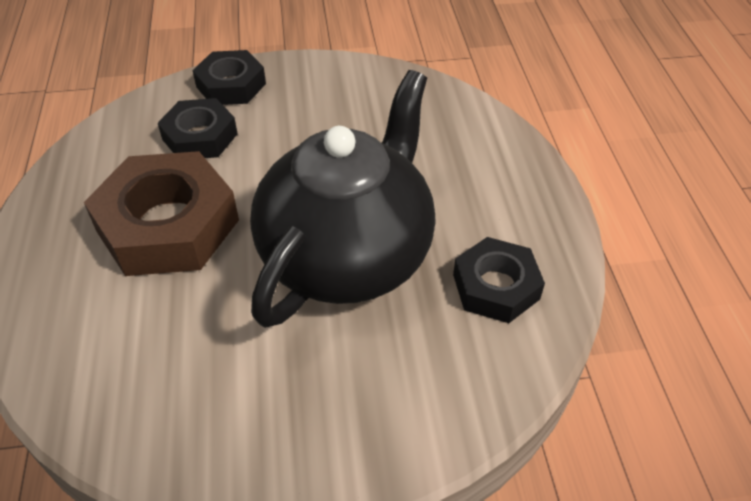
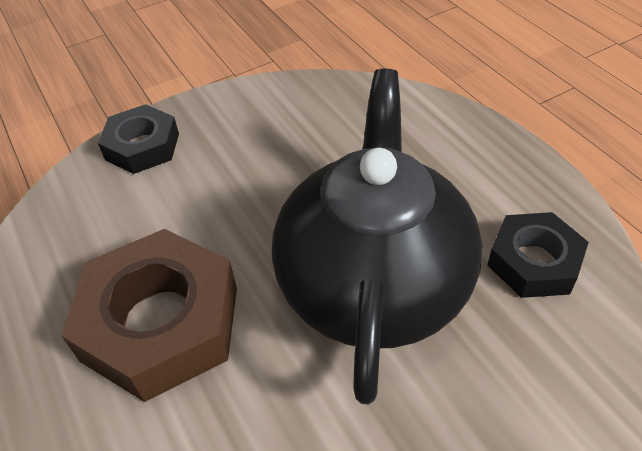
camera: 20 degrees left, 0 degrees up
black nut [158,98,238,158] -> none

